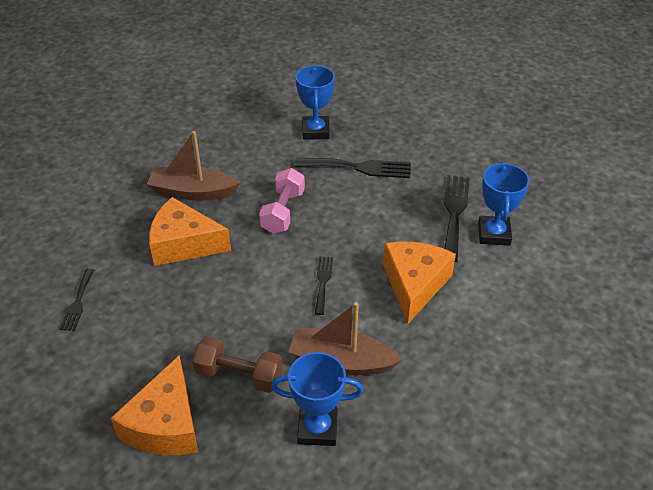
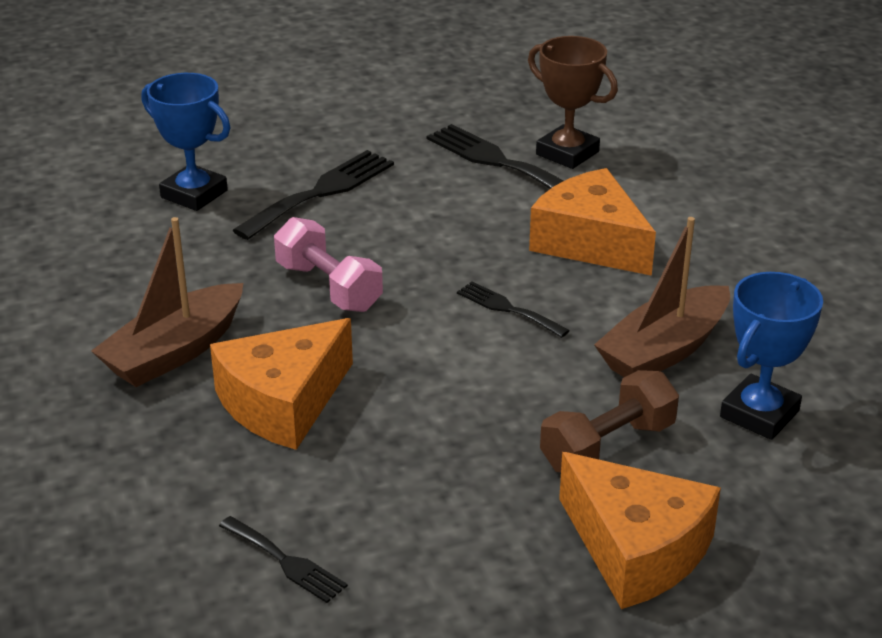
camera: 55 degrees left, 10 degrees down
blue trophy [478,162,529,246] -> brown trophy [528,36,618,169]

